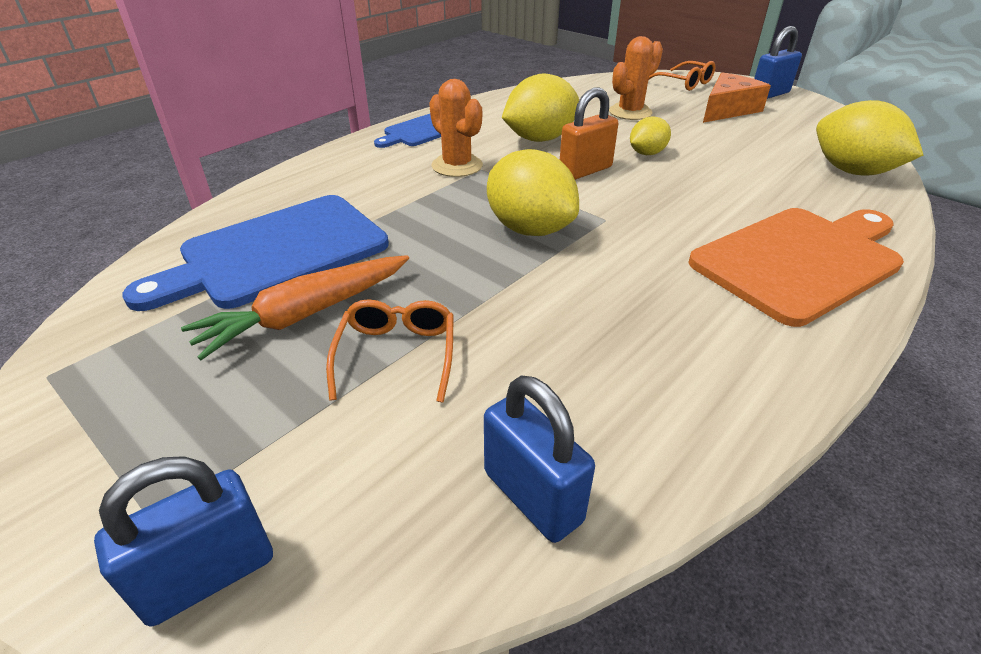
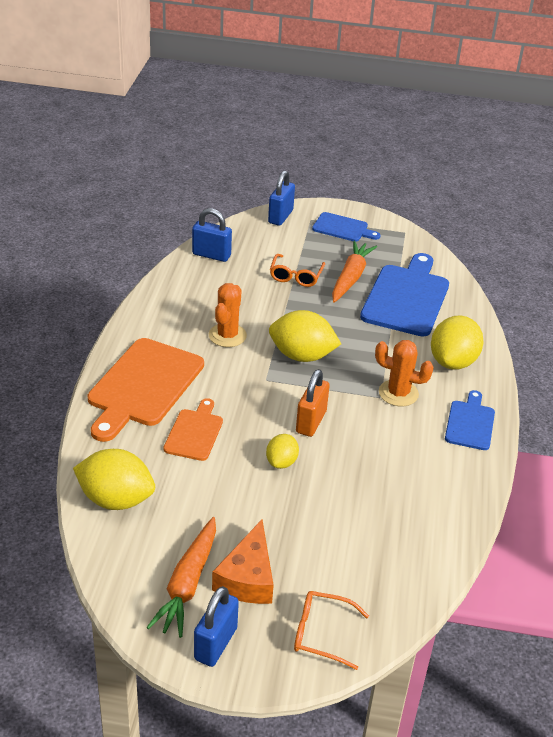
camera: 145 degrees right, 0 degrees up
orange glasses [326,299,454,403] -> orange glasses turned 45 degrees clockwise [270,254,325,287]
yellow lemon [502,73,579,142] -> yellow lemon moved to [431,315,483,370]
orange cactus [609,36,663,120] -> orange cactus moved to [209,283,247,347]
none -> orange carrot [146,517,216,638]
none -> orange cutting board [163,398,223,461]
none -> blue cutting board [312,212,381,242]

